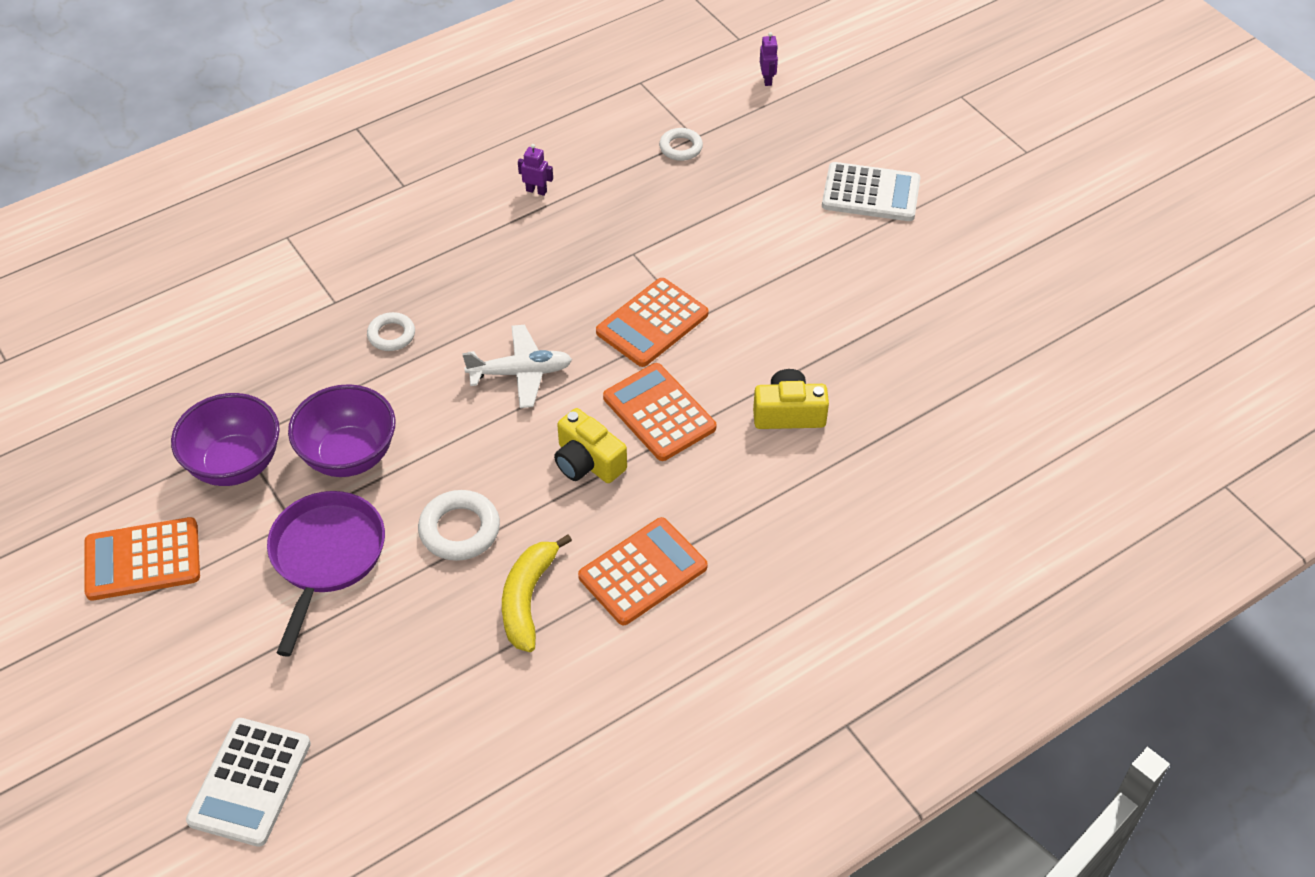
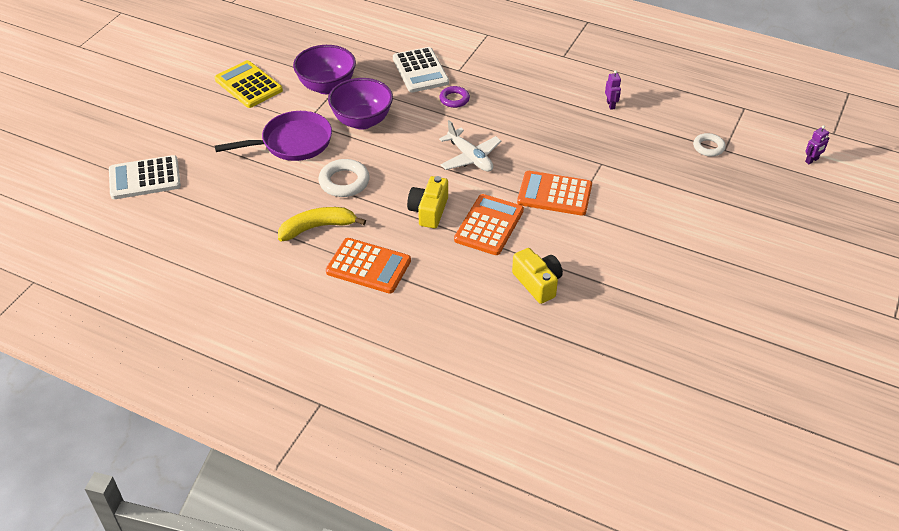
camera: 60 degrees right, 5 degrees down
orange calculator [84,517,200,601] -> yellow calculator [215,60,283,108]
white ring [367,312,415,351] -> purple ring [439,86,470,108]
white calculator [822,162,920,221] -> white calculator moved to [393,47,449,92]

